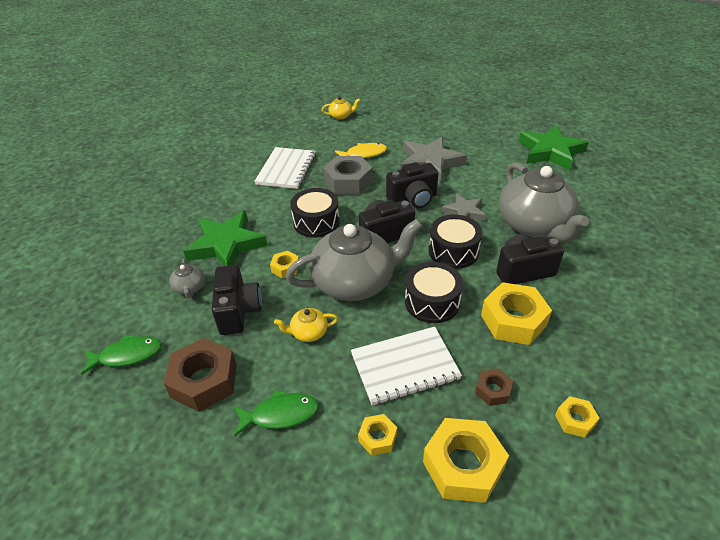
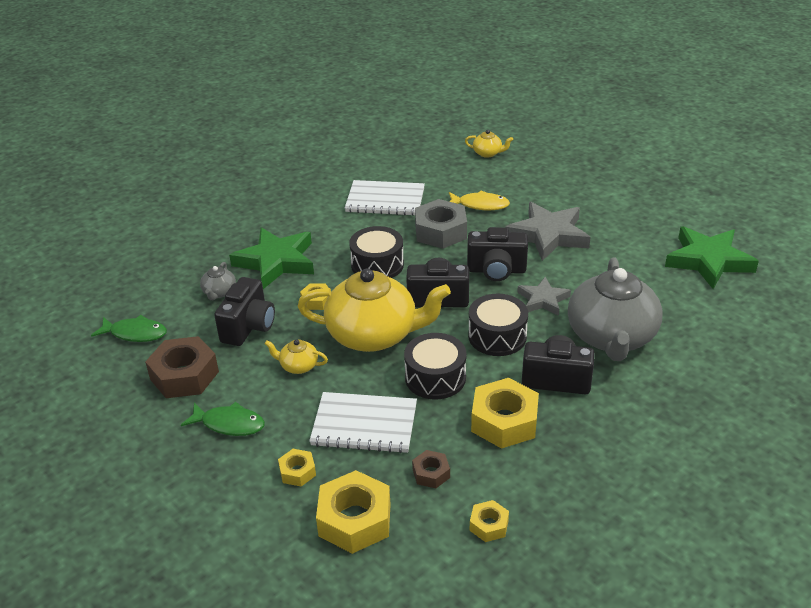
camera: 25 degrees right, 5 degrees down
white notebook [254,147,316,189] -> white notebook turned 60 degrees clockwise [345,180,425,216]
grey teapot [286,219,423,301] -> yellow teapot [297,268,451,352]

